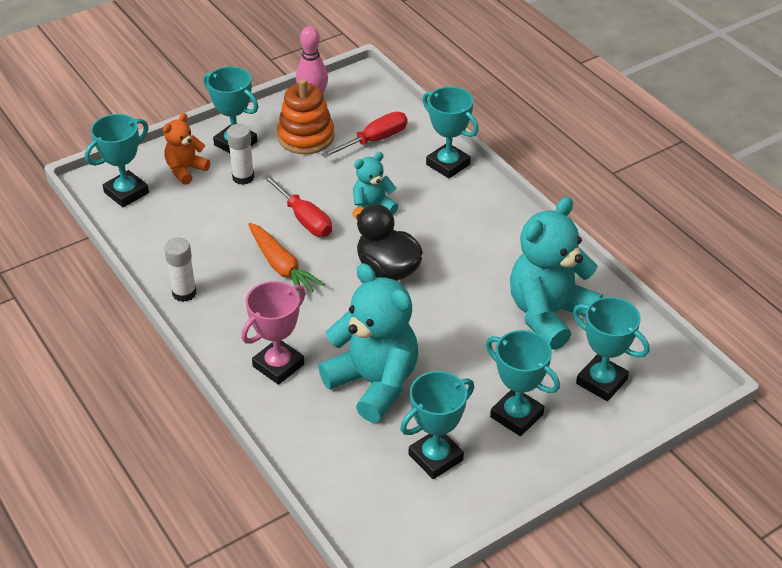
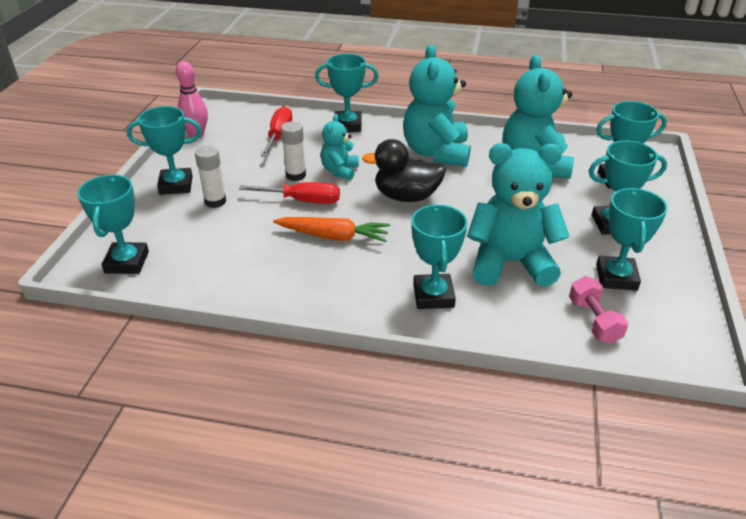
camera: 45 degrees left, 5 degrees down
orange teddy bear [163,113,210,185] -> none
white glue stick [164,238,197,302] -> white glue stick moved to [281,121,306,181]
pink trophy [241,281,306,385] -> turquoise trophy [412,204,468,309]
orange stacking toy [277,79,334,154] -> none
none -> turquoise teddy bear [403,45,471,167]
none -> pink dumbbell [569,276,629,344]

